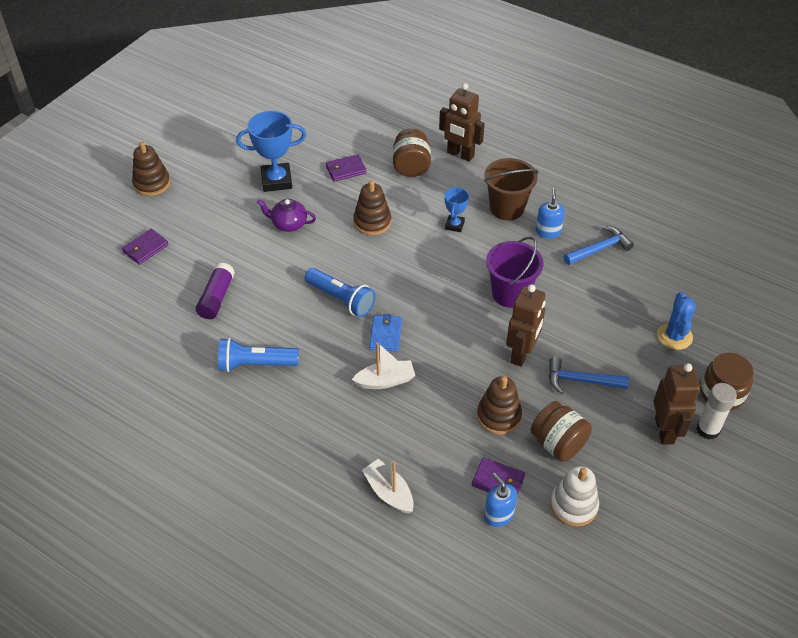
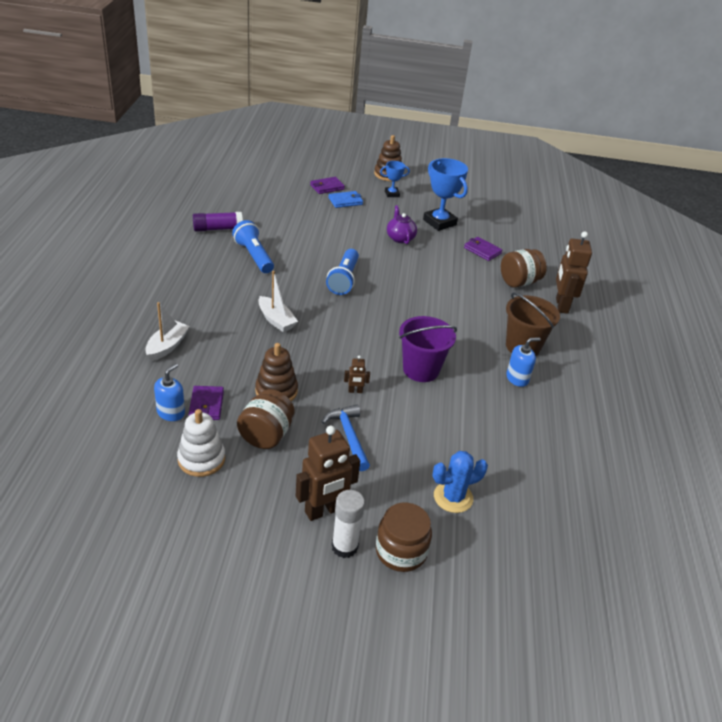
camera: 60 degrees right, 10 degrees down
purple wallet [122,229,169,265] -> purple wallet turned 45 degrees counterclockwise [310,177,345,194]
purple glue stick [196,262,235,319] -> purple glue stick moved to [193,212,243,232]
brown stacking toy [353,180,391,235] -> none
blue wallet [369,314,402,352] -> blue wallet moved to [329,191,363,208]
blue trophy [444,187,469,232] -> blue trophy moved to [380,161,410,197]
brown robot [506,284,546,367] -> brown robot [344,355,370,393], size x0.46
blue hammer [564,226,634,265] -> none

